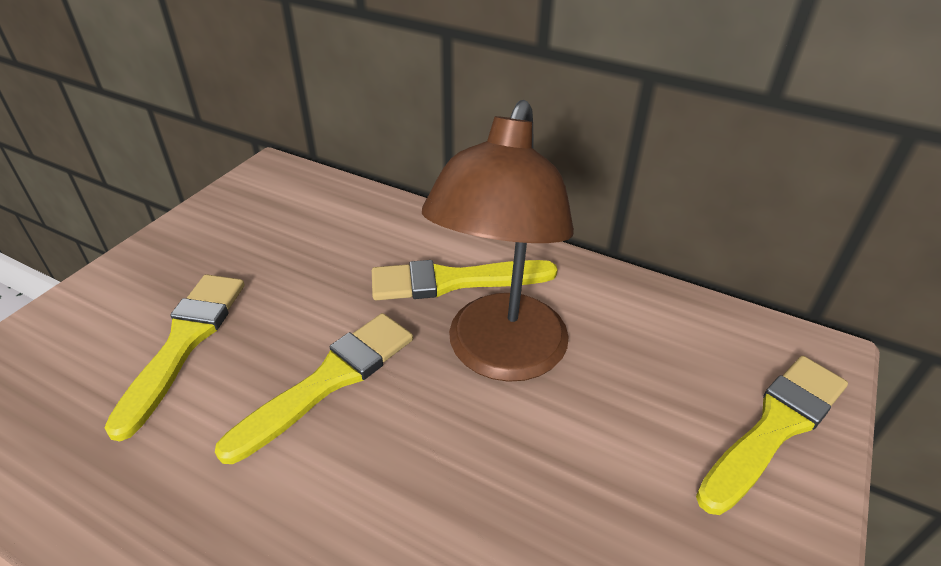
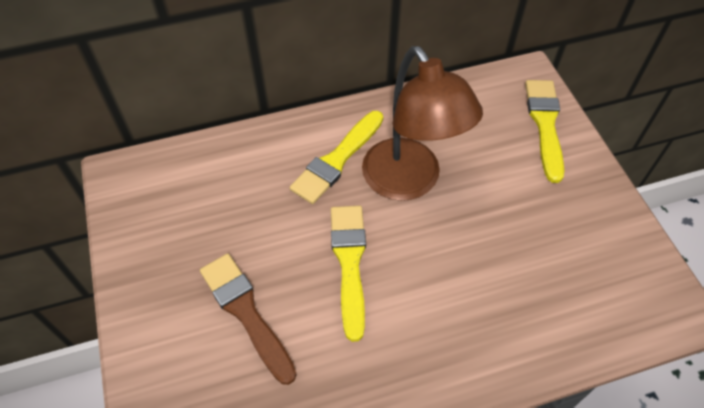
camera: 45 degrees left, 15 degrees up
yellow brush [104,274,245,441] -> brown brush [200,253,297,385]

